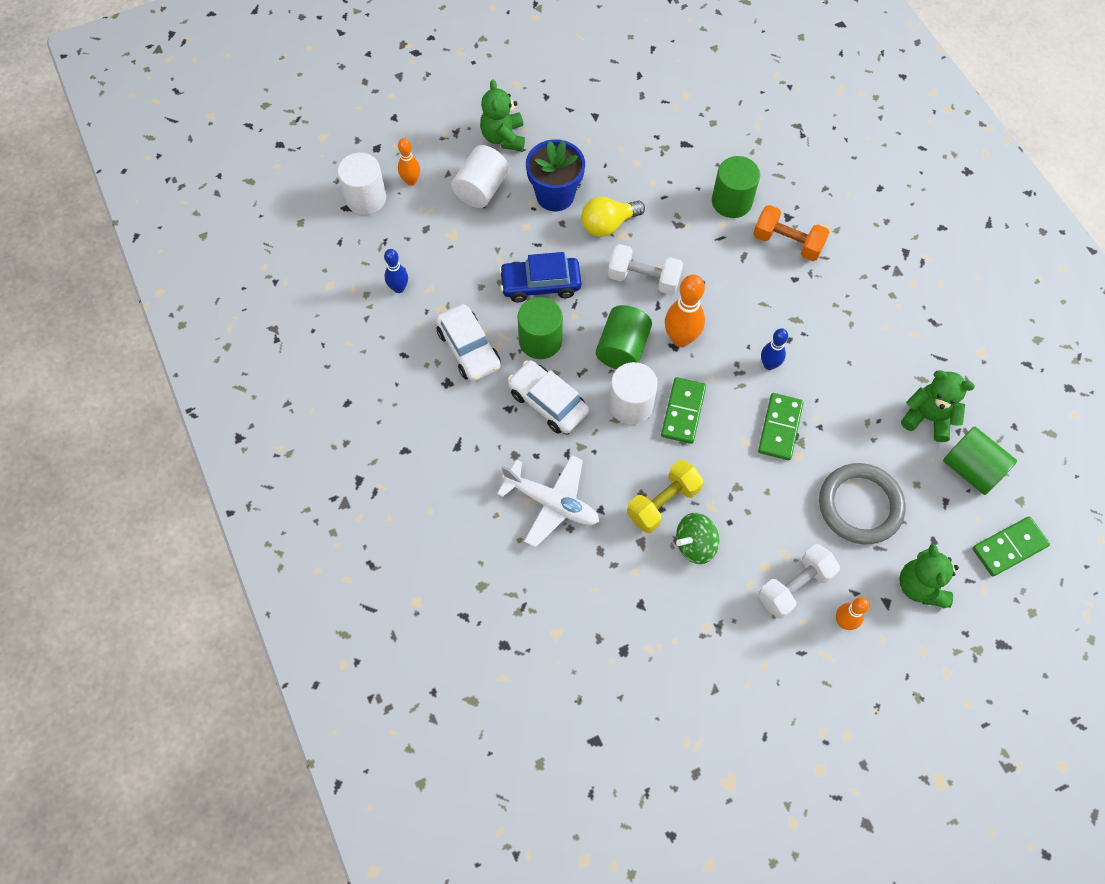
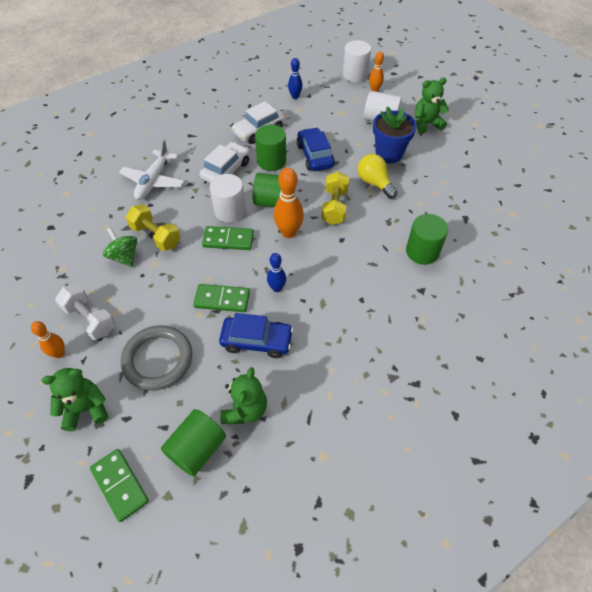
camera: 80 degrees right, 10 degrees down
white dumbbell [608,244,683,295] -> yellow dumbbell [321,171,349,225]
orange dumbbell [753,205,830,261] -> none
none -> blue car [219,313,294,358]

